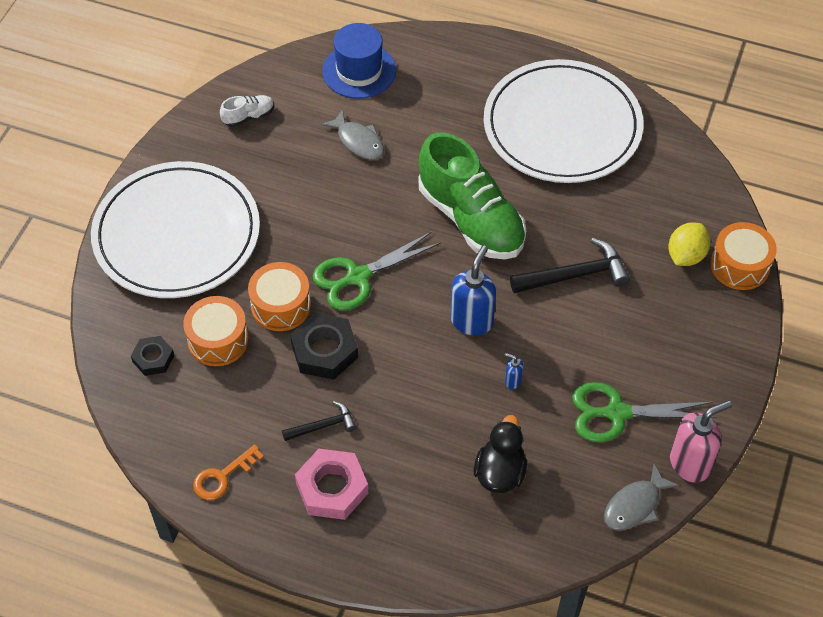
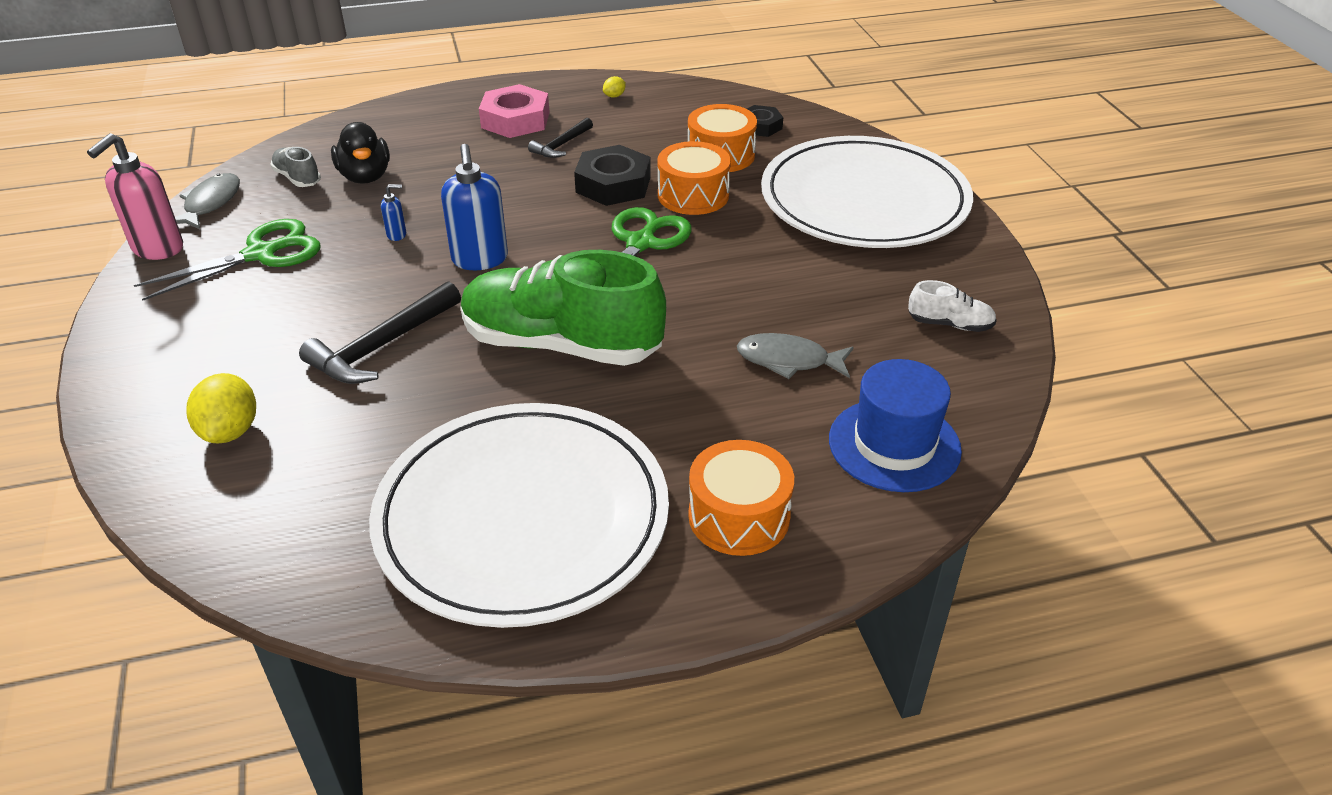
camera: 145 degrees right, 15 degrees down
orange key [193,444,264,500] -> yellow lemon [603,76,626,98]
white shoe [220,95,274,127] -> white shoe turned 105 degrees counterclockwise [908,280,997,332]
orange drum [711,222,777,290] -> orange drum moved to [688,440,794,556]
none -> grey shoe [270,147,321,187]

